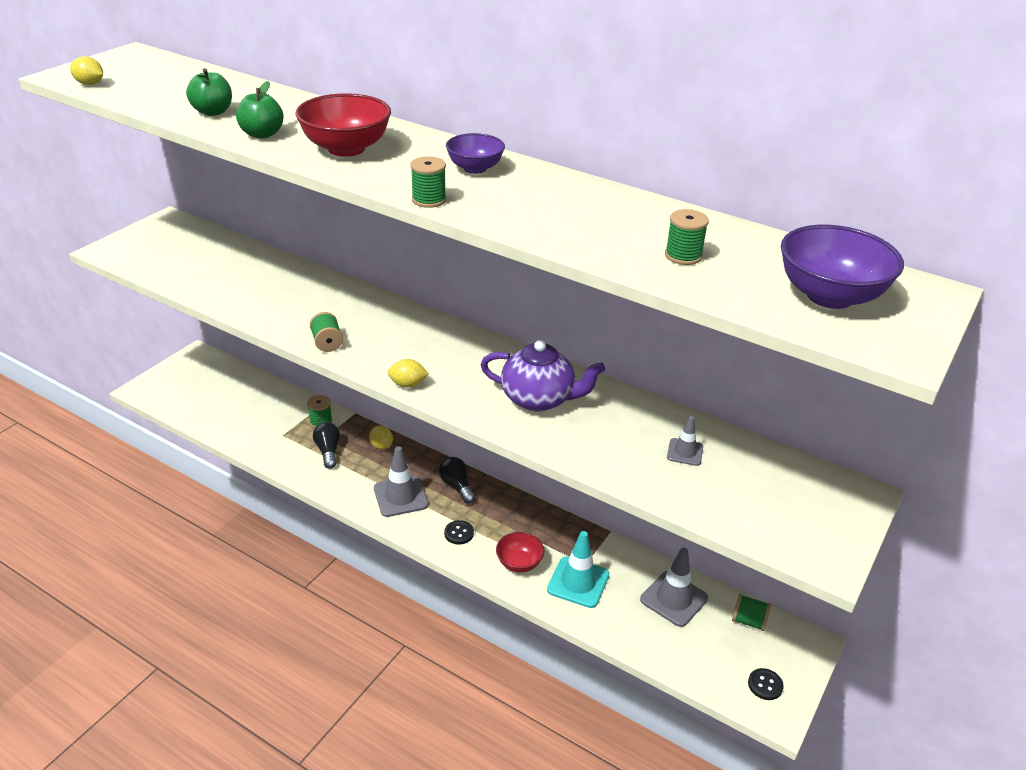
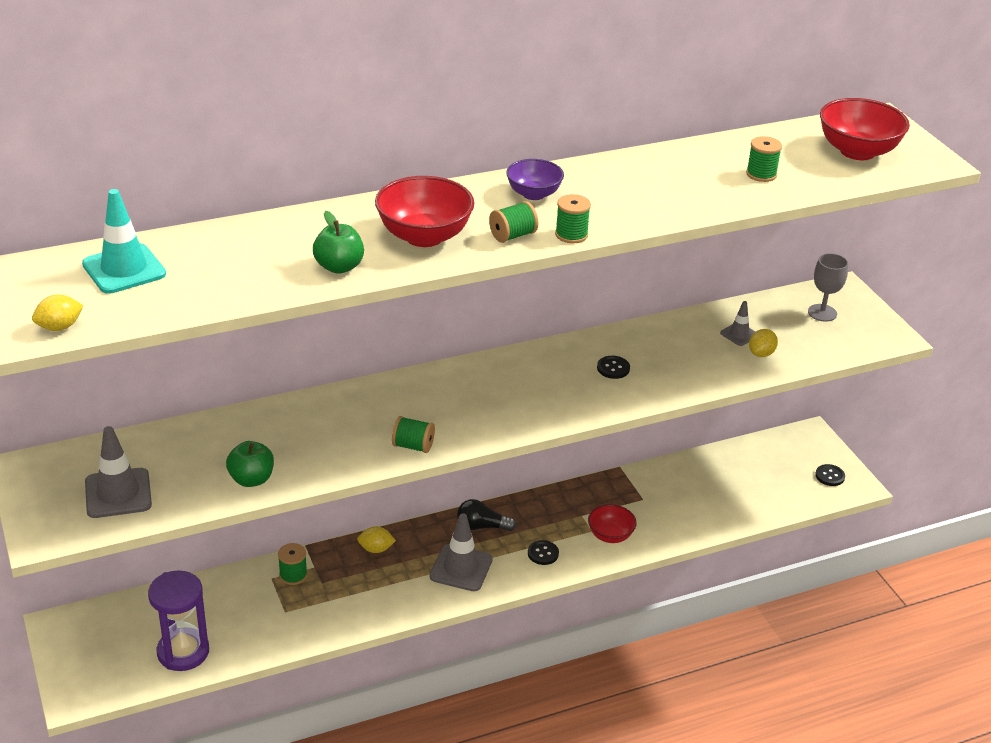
camera: 55 degrees left, 0 degrees up
green apple [186,68,232,116] -> green apple moved to [226,441,274,487]
black light bulb [313,422,340,469] -> none
yellow lemon [387,359,429,388] -> yellow lemon moved to [749,329,778,357]
purple teapot [481,340,605,411] -> black button [597,356,630,379]
turquoise traffic cone [547,531,609,608] -> turquoise traffic cone moved to [82,189,166,294]
grey traffic cone [640,548,708,627] -> grey traffic cone moved to [85,426,152,518]
green spool [732,594,771,631] -> green spool moved to [489,201,538,243]
purple bowl [781,225,904,309] -> red bowl [820,98,910,160]
none -> purple hourglass [148,571,209,671]
none -> grey goblet [808,253,848,322]

